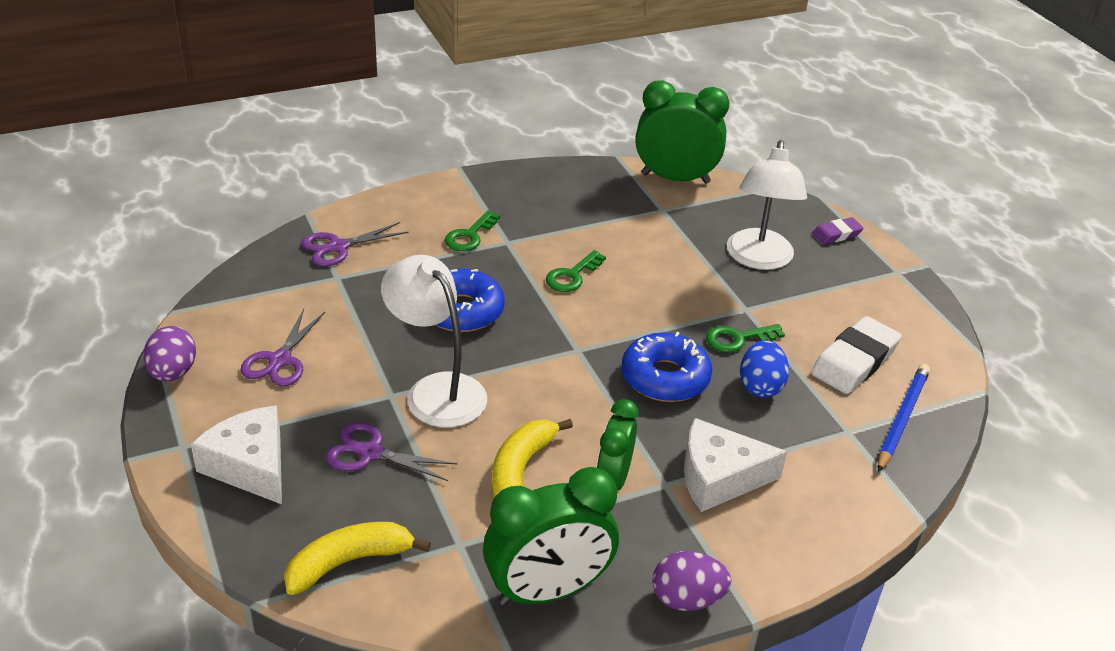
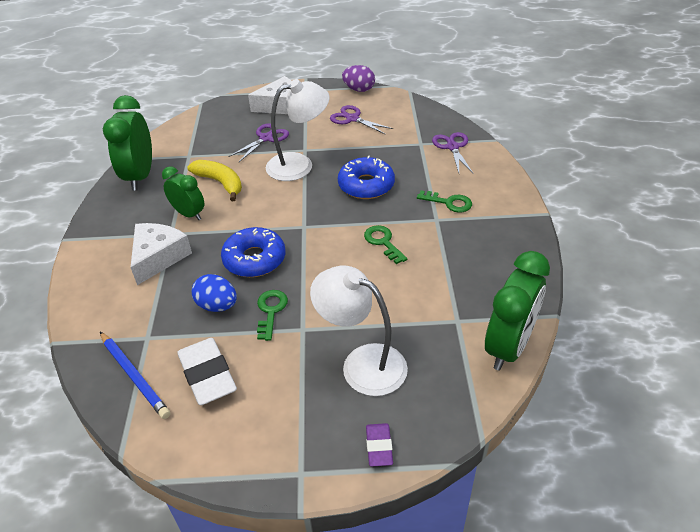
camera: 115 degrees right, 5 degrees up
yellow banana [284,522,431,595] -> none
green key [445,210,500,251] -> green key turned 150 degrees clockwise [417,190,472,213]
purple egg [652,551,731,611] -> none

